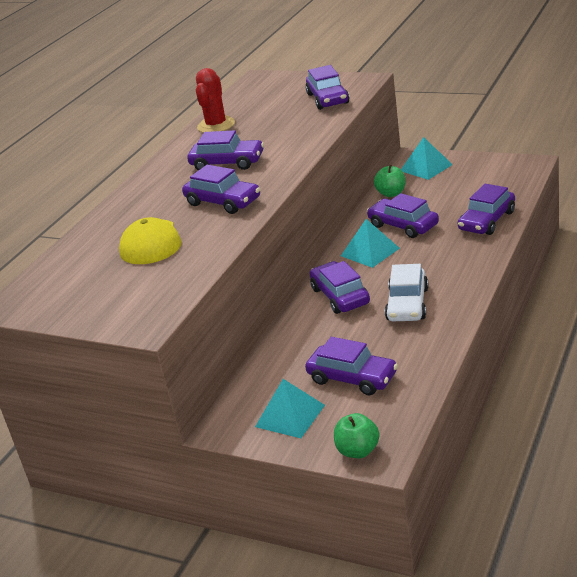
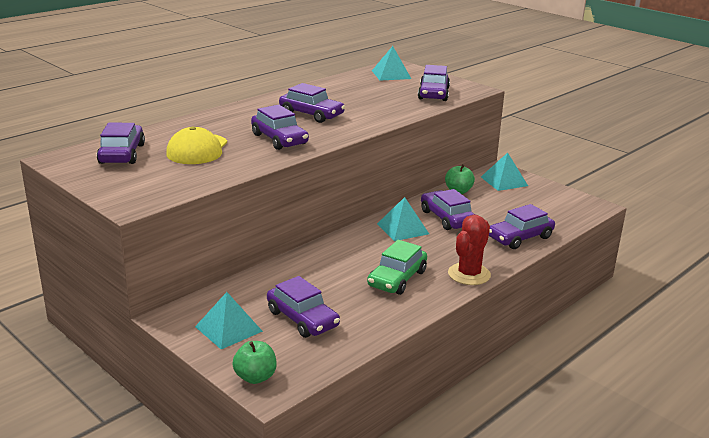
camera: 15 degrees right, 5 degrees down
red cactus [196,68,235,133] -> red cactus moved to [448,214,491,285]
purple car [309,261,370,314] -> purple car moved to [97,123,145,164]
white car [385,264,428,321] -> green car [367,240,427,295]
none -> turquoise pyramid [372,46,411,81]

